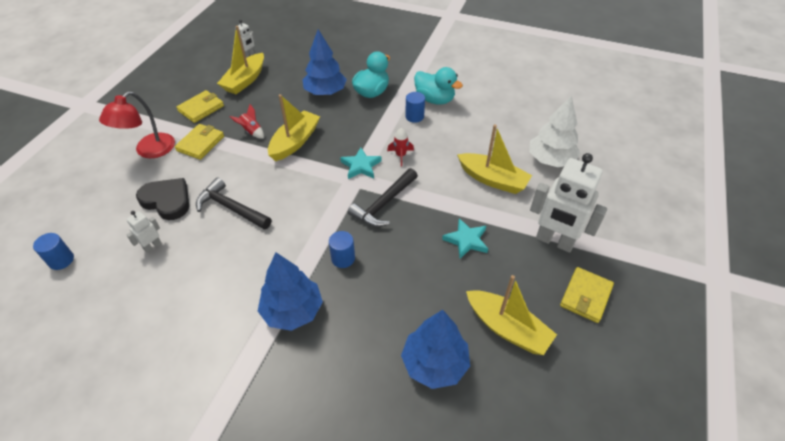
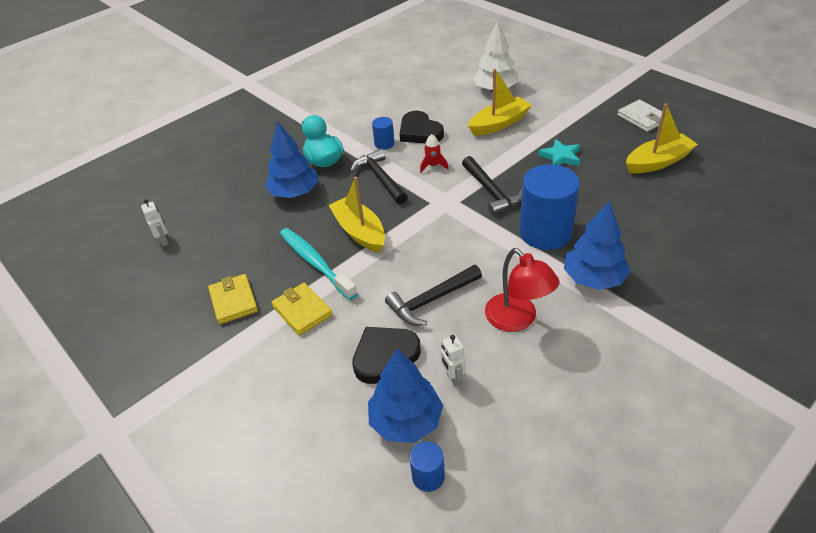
camera: 60 degrees left, 5 degrees down
red lamp [99,92,175,158] -> red lamp moved to [485,248,560,332]
yellow boat [217,26,264,94] -> none
red rocket [230,104,264,139] -> turquoise toothbrush [280,228,358,300]
blue cylinder [329,231,355,268] -> blue cylinder [519,164,580,250], size x2.16
turquoise star [340,148,381,179] -> none
blue tree [401,310,470,389] -> blue tree moved to [368,349,443,443]
turquoise duck [414,67,463,104] -> none
white robot [530,153,607,253] -> none
yellow wallet [560,267,614,323] -> white wallet [617,100,662,132]
none -> black hammer [351,148,408,204]
none -> black heart [400,111,444,144]

